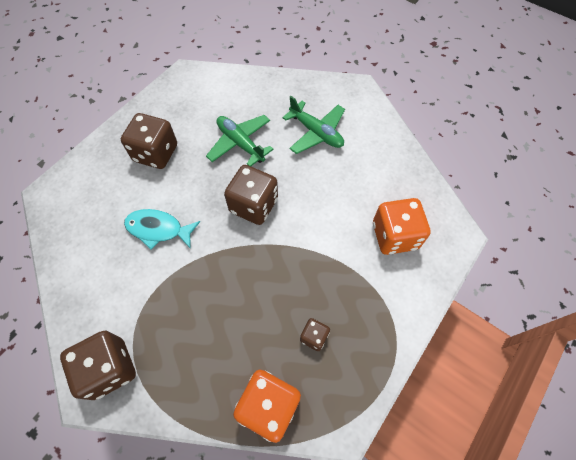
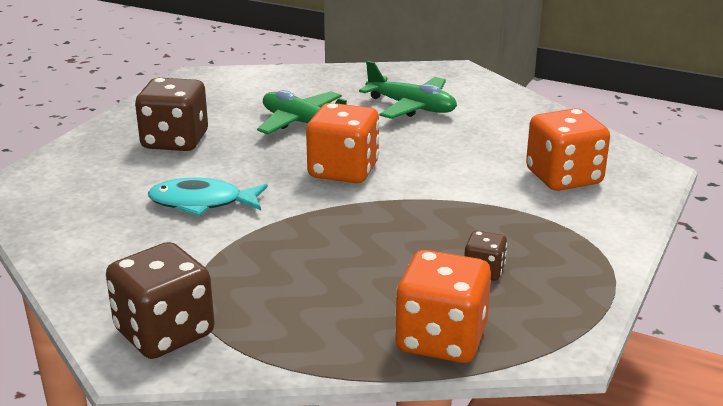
camera: 10 degrees left, 35 degrees down
brown dice [224,165,278,225] -> orange dice [306,103,380,183]

